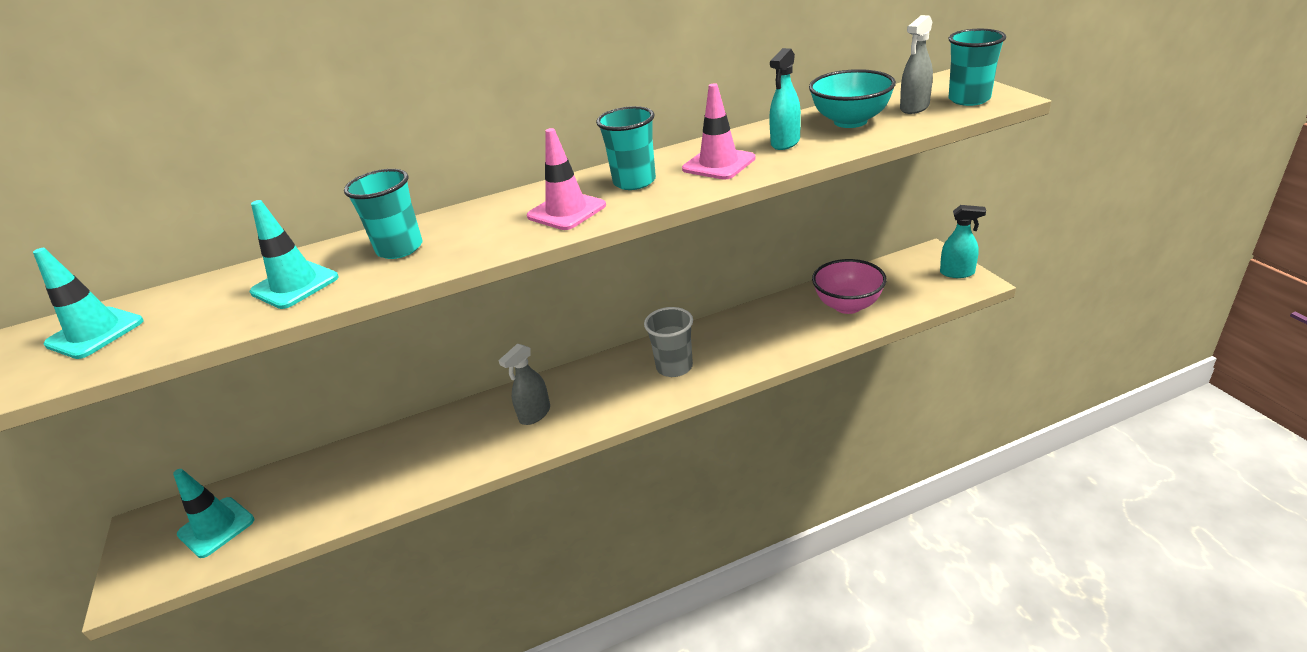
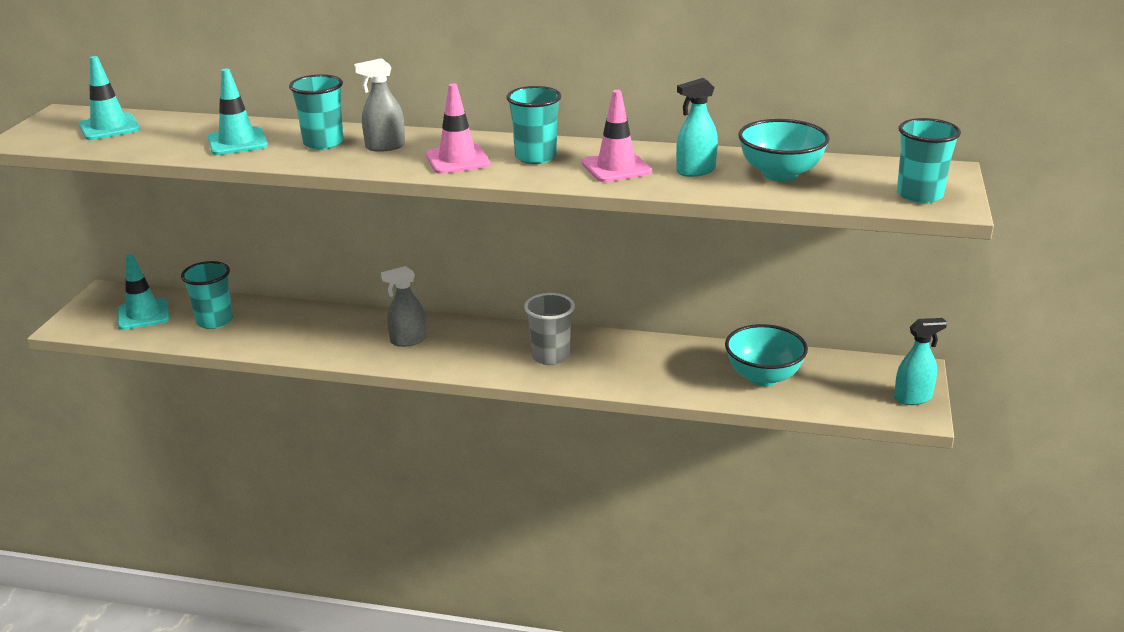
camera: 30 degrees right, 5 degrees down
pink bowl [812,259,886,314] -> turquoise bowl [725,324,808,386]
grey spray bottle [900,15,933,114] -> grey spray bottle moved to [354,58,405,152]
turquoise spray bottle [940,205,986,278] -> turquoise spray bottle turned 60 degrees counterclockwise [894,318,947,405]
none -> turquoise cup [181,261,233,329]

